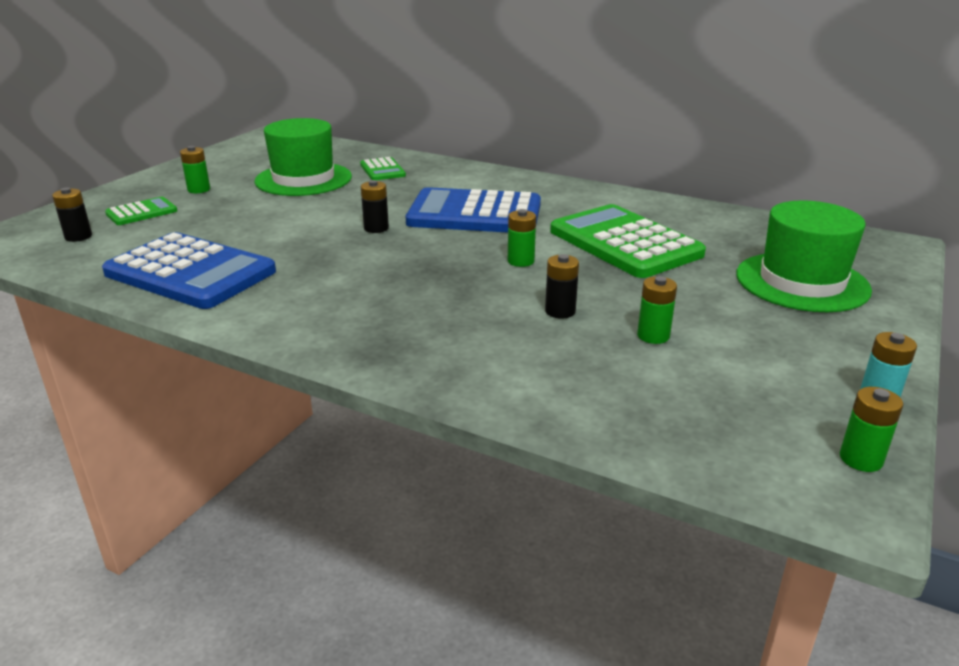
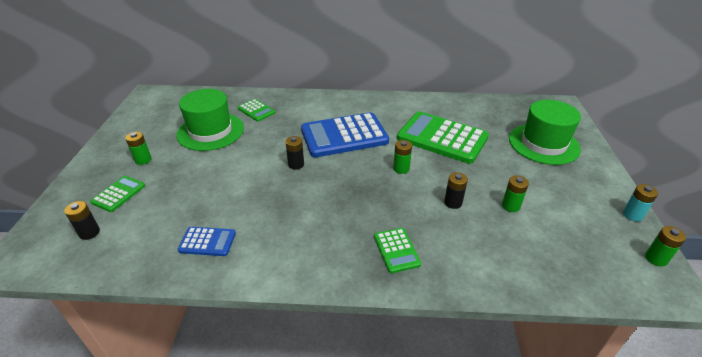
camera: 25 degrees left, 10 degrees up
blue calculator [102,232,276,309] -> blue calculator [178,227,236,256], size x0.48
none -> green calculator [374,228,421,273]

